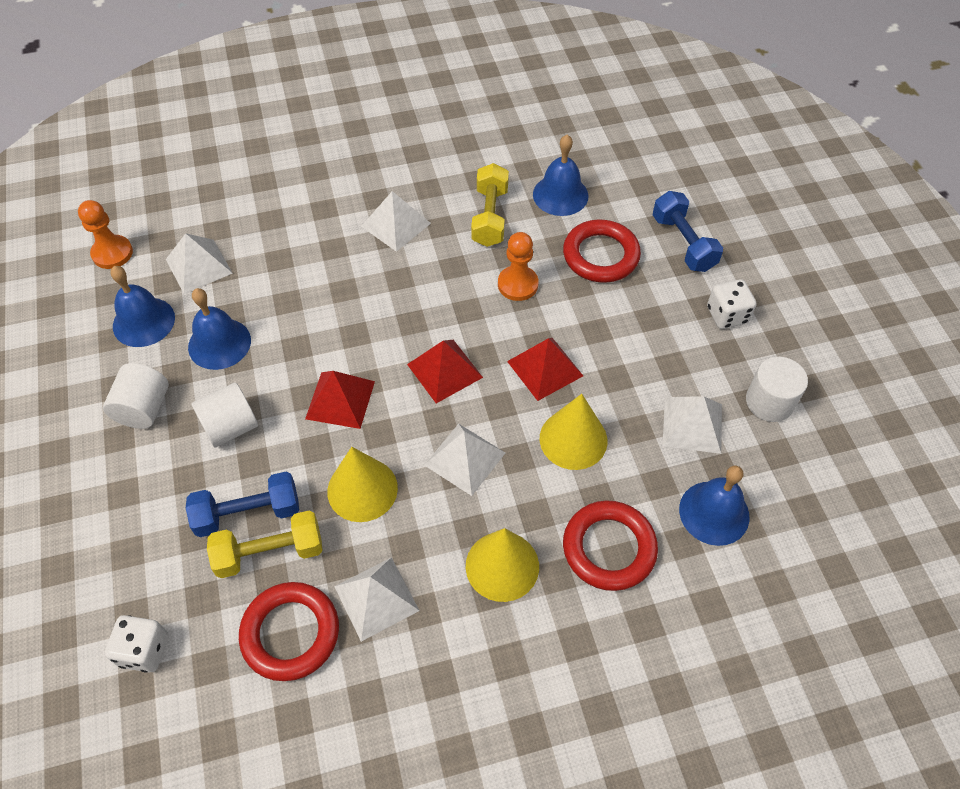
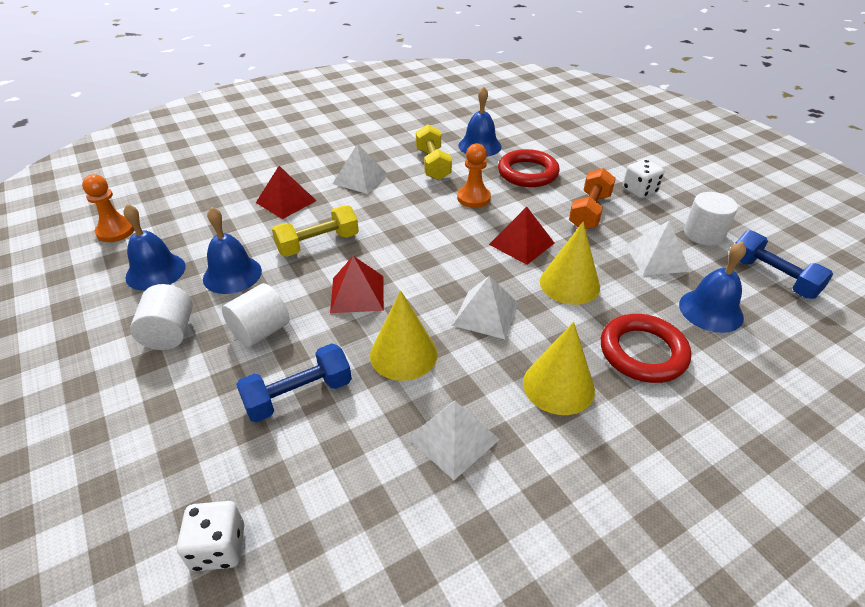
camera: 15 degrees left, 15 degrees down
white pyramid [166,233,233,294] -> none
yellow dumbbell [207,511,323,578] -> yellow dumbbell moved to [272,206,359,257]
red ring [239,582,339,681] -> none
red pyramid [407,340,483,403] -> red pyramid moved to [256,166,317,219]
blue dumbbell [653,191,723,272] -> blue dumbbell moved to [735,230,833,299]
none -> orange dumbbell [569,168,616,229]

